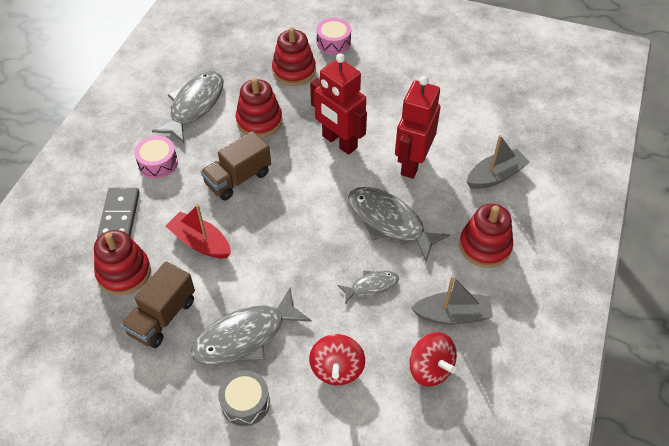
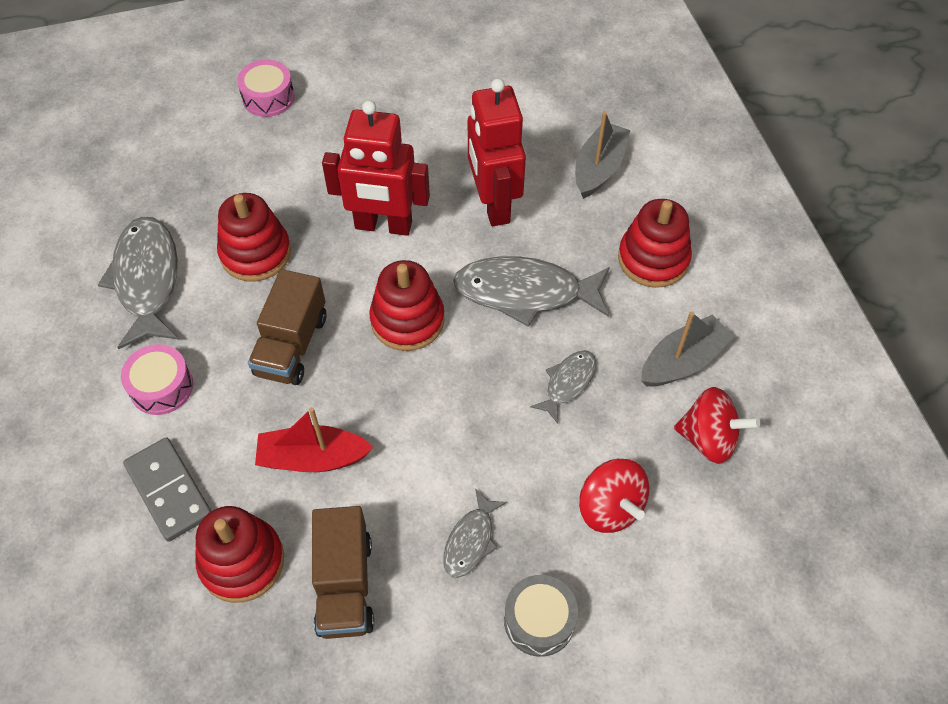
camera: 35 degrees left, 5 degrees up
grey fish [191,288,311,365] -> grey fish [443,489,507,578], size x0.53
red stacking toy [272,27,316,86] -> red stacking toy moved to [369,260,445,351]

